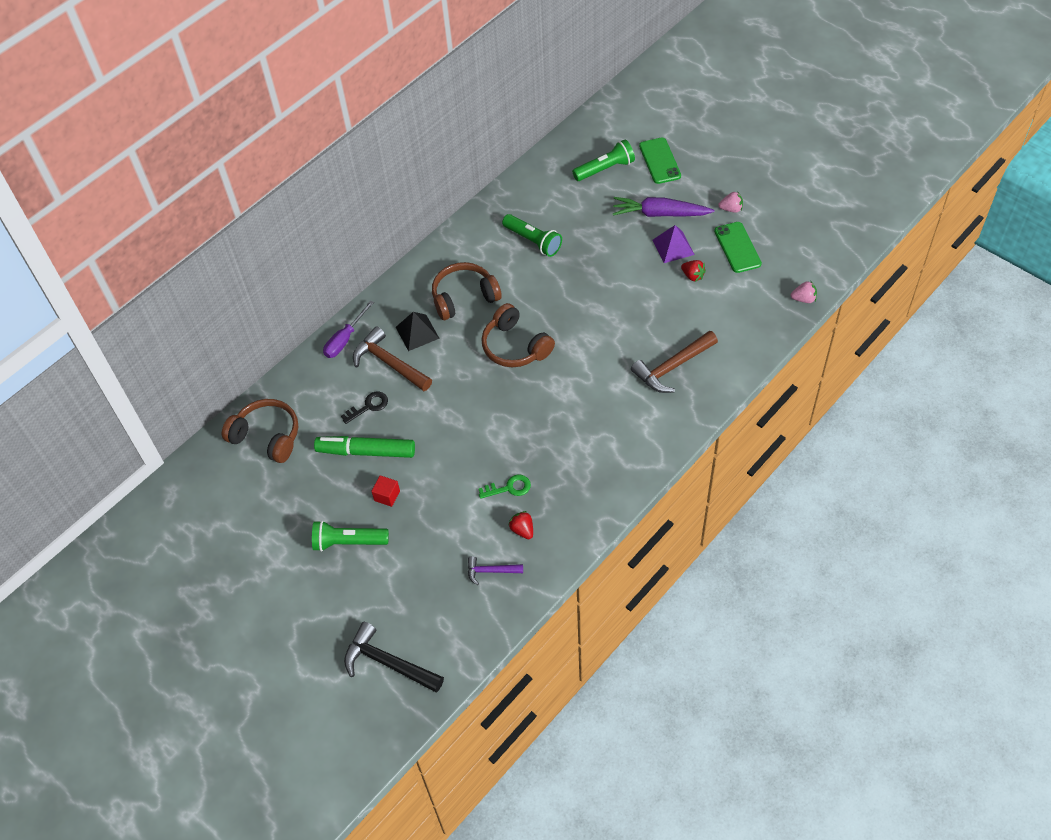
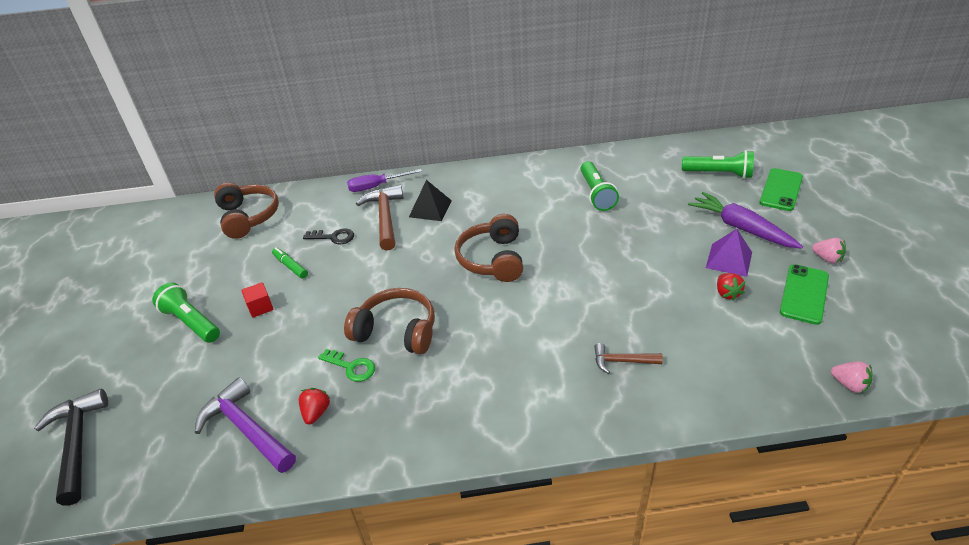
camera: 40 degrees right, 15 degrees down
green marker [314,436,415,458] -> green marker [272,247,308,279], size x0.52
brown headphones [432,262,502,320] -> brown headphones moved to [344,288,435,355]
purple hammer [468,556,523,585] -> purple hammer [195,377,296,473], size x1.78
brown hammer [631,331,718,393] -> brown hammer [594,343,663,374], size x0.56

